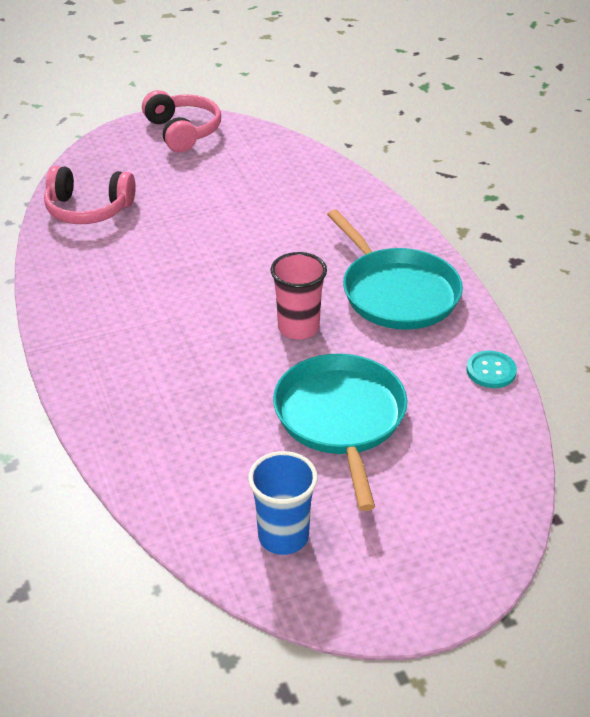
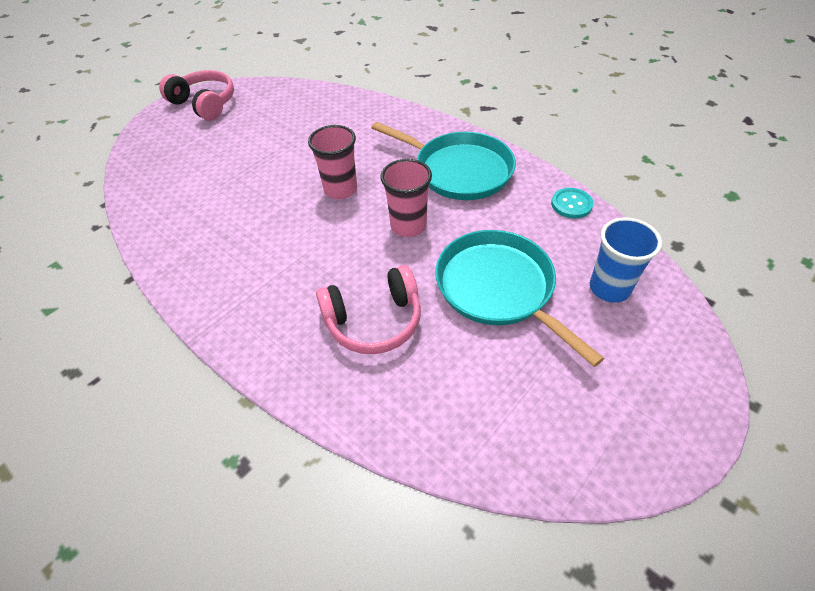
camera: 25 degrees left, 10 degrees up
pink headphones [44,166,136,224] -> pink headphones moved to [316,265,421,354]
blue cup [248,451,318,555] -> blue cup moved to [590,217,662,303]
none -> pink cup [308,125,357,199]

